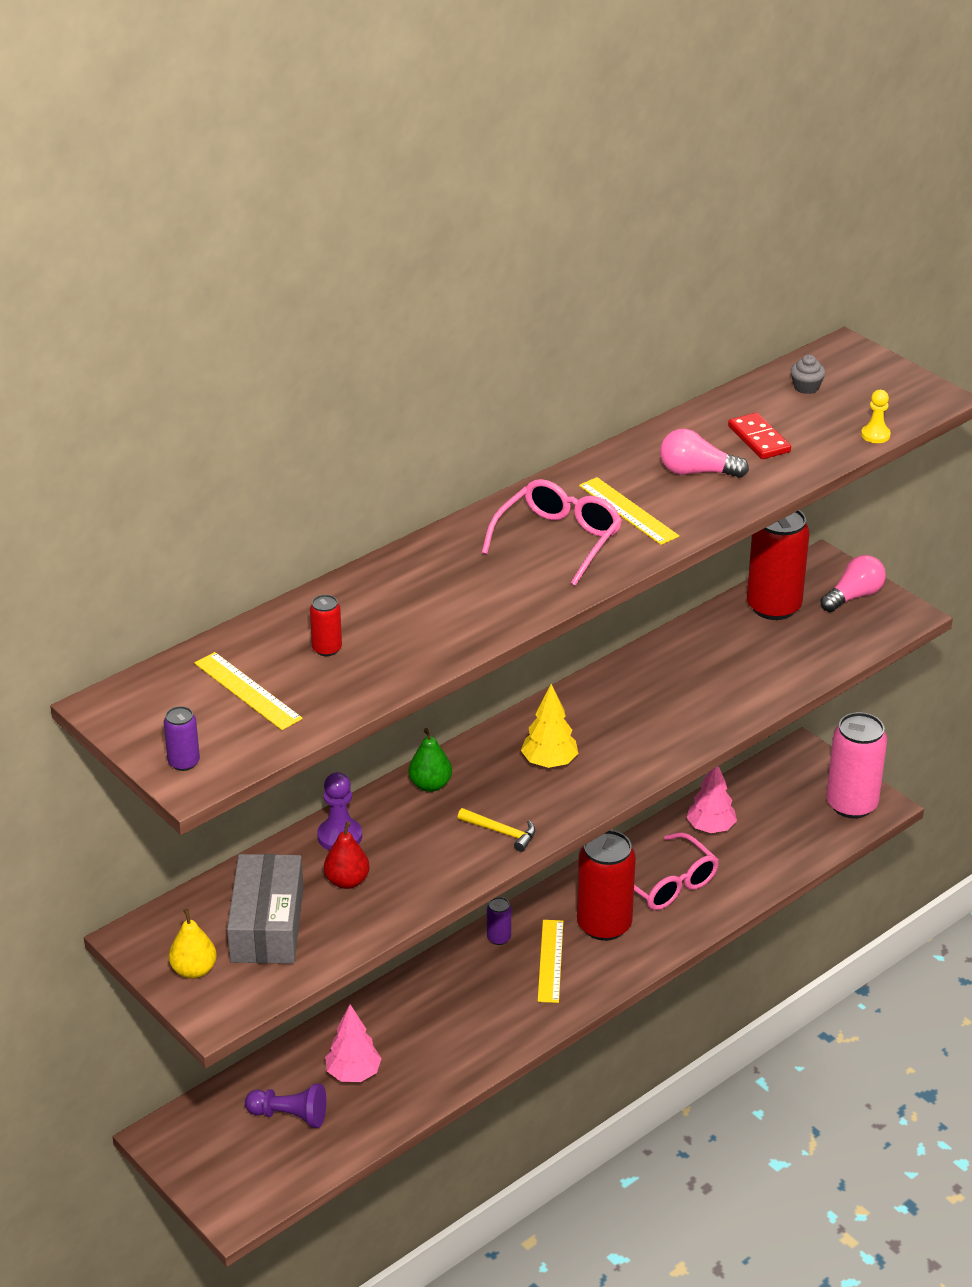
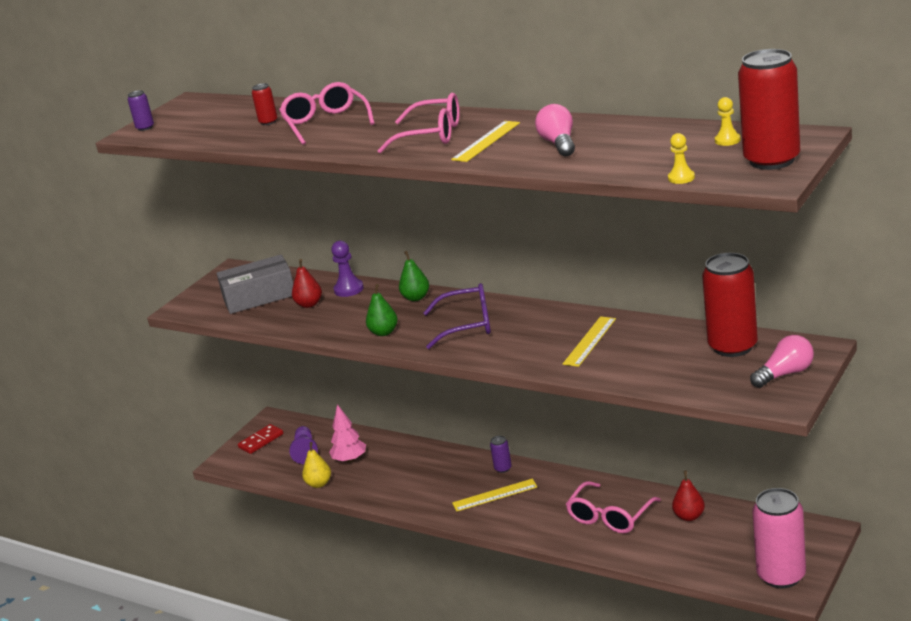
camera: 75 degrees right, 10 degrees down
yellow pear [169,909,217,979] -> yellow pear moved to [302,442,331,488]
yellow ruler [194,652,303,730] -> yellow ruler moved to [563,316,616,367]
yellow hammer [458,808,536,852] -> green pear [366,284,398,336]
yellow tree [521,684,578,768] -> purple glasses [423,283,491,349]
red can [577,830,636,941] -> red can moved to [738,49,800,170]
pink tree [686,766,737,833] -> red pear [672,471,705,521]
red domino [728,413,791,459] -> red domino moved to [238,424,283,454]
grey cupcake [790,355,825,394] -> yellow pawn [715,97,741,146]
pink light bulb [820,555,886,612] -> pink light bulb turned 60 degrees counterclockwise [750,335,814,388]
none -> pink glasses [279,82,375,145]

